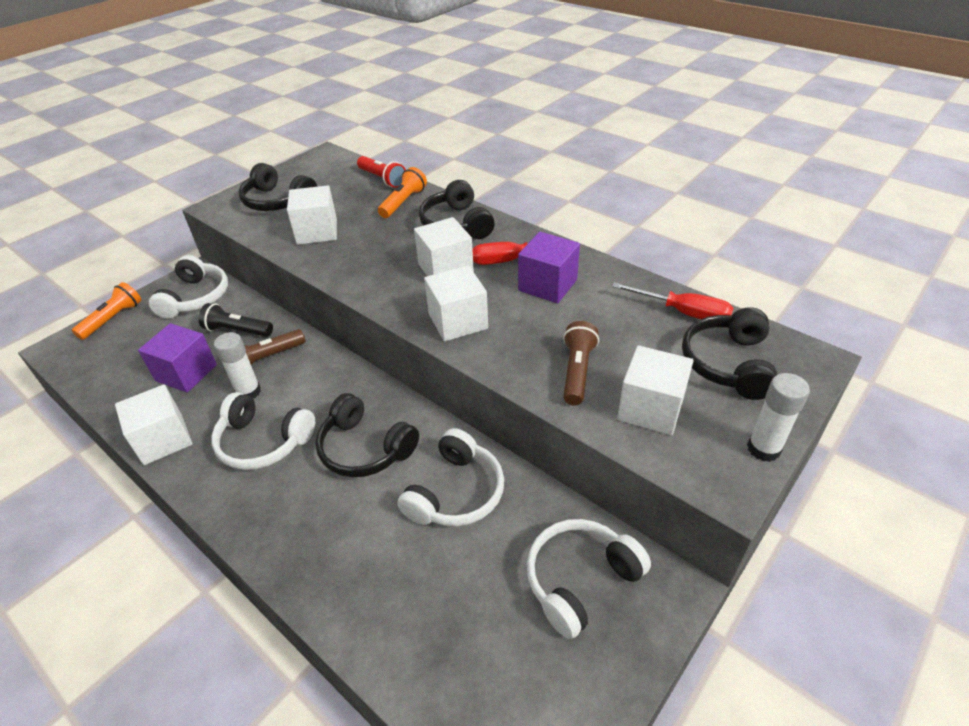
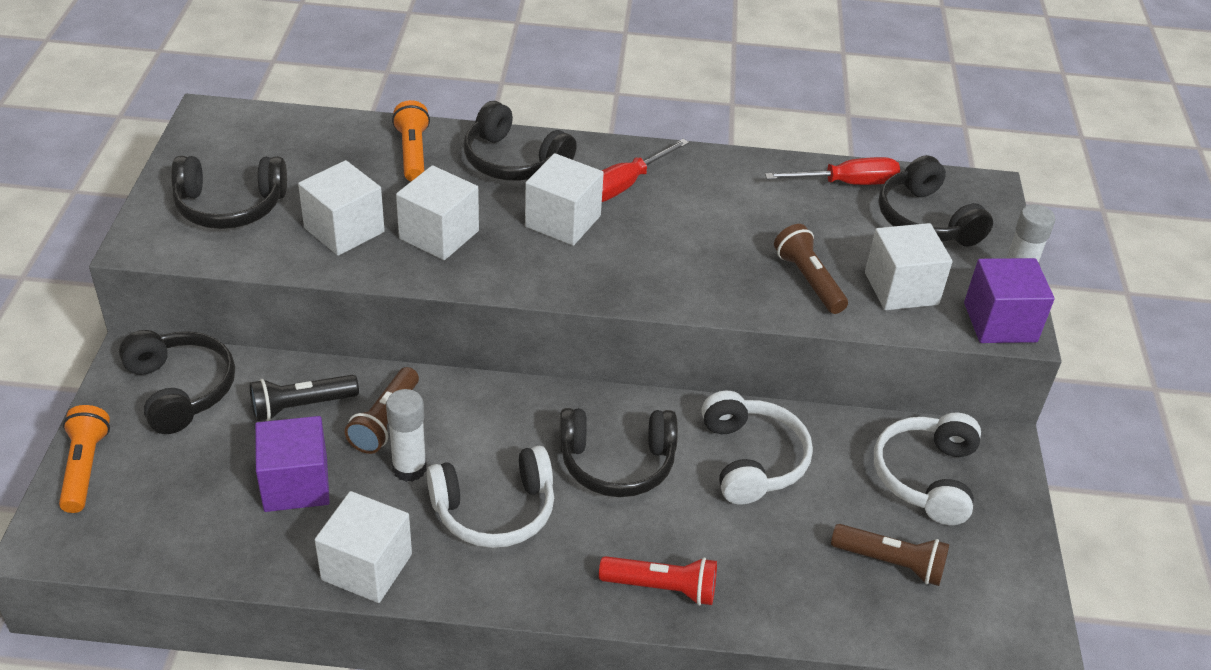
camera: 40 degrees left, 0 degrees up
white headphones [149,255,228,319] -> black headphones [119,330,235,434]
red flashlight [357,156,406,188] -> red flashlight moved to [599,556,717,606]
white cube [424,265,488,342] -> white cube moved to [396,165,479,260]
purple cube [518,232,580,303] -> purple cube moved to [964,258,1055,343]
none -> brown flashlight [831,524,949,586]

